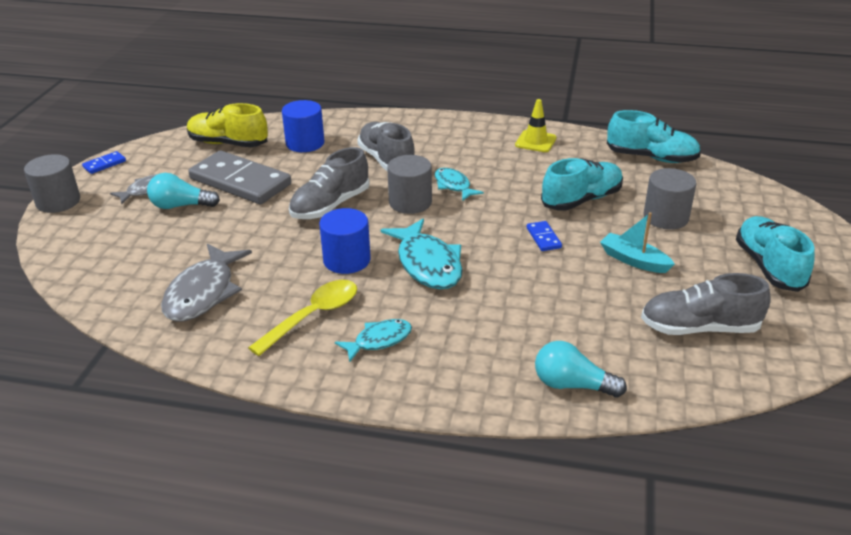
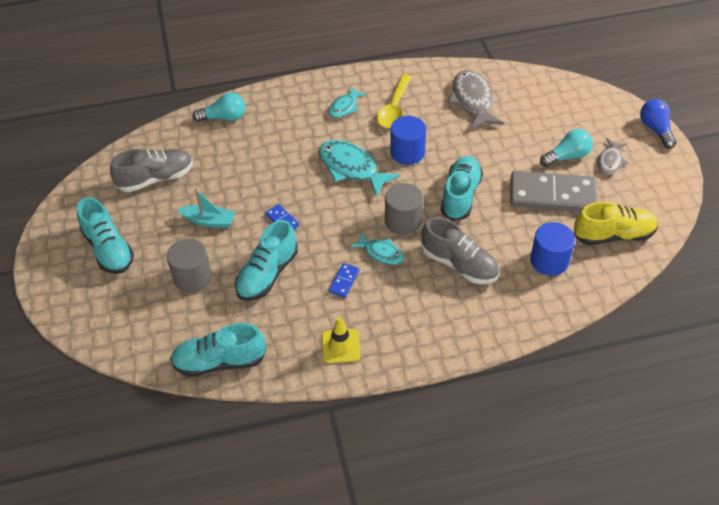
camera: 155 degrees right, 15 degrees up
grey cylinder [24,154,80,213] -> blue light bulb [640,99,677,149]
blue domino [82,151,126,174] -> blue domino moved to [329,263,359,297]
grey shoe [289,147,370,219] -> turquoise shoe [441,156,483,221]

